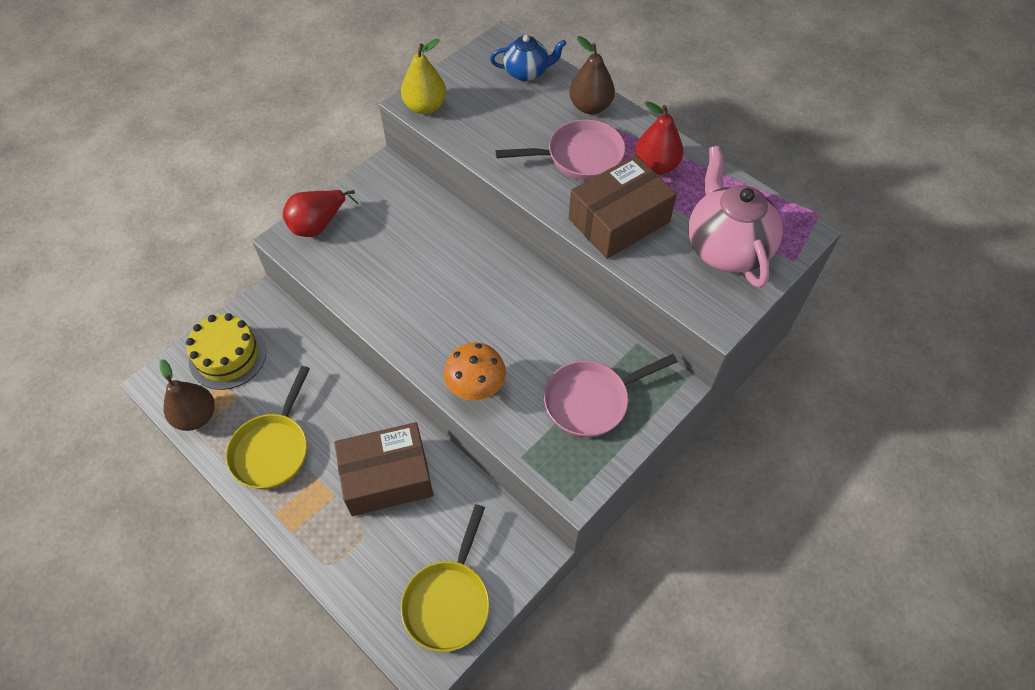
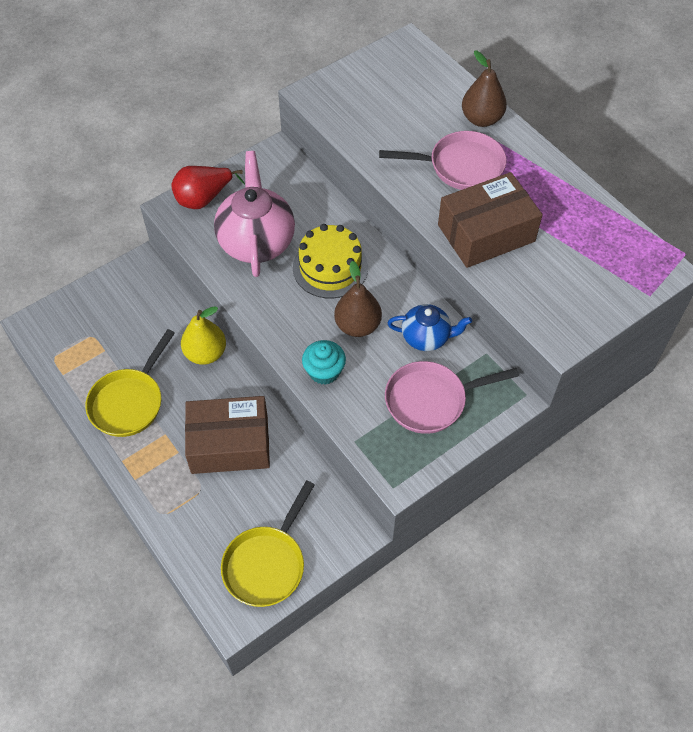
camera: 10 degrees right, 0 degrees up
brown pear [159,359,215,431] -> brown pear moved to [334,261,382,337]
yellow cake [186,313,266,390] -> yellow cake moved to [293,224,368,298]
yellow pear [401,39,446,114] -> yellow pear moved to [181,306,226,365]
orange mushroom [444,342,506,400] -> turquoise cupcake [302,340,346,385]
blue teapot [490,35,566,81] -> blue teapot moved to [387,304,472,351]
red pear [635,101,683,175] -> none
pink teapot [688,146,783,288] -> pink teapot moved to [214,151,295,277]

